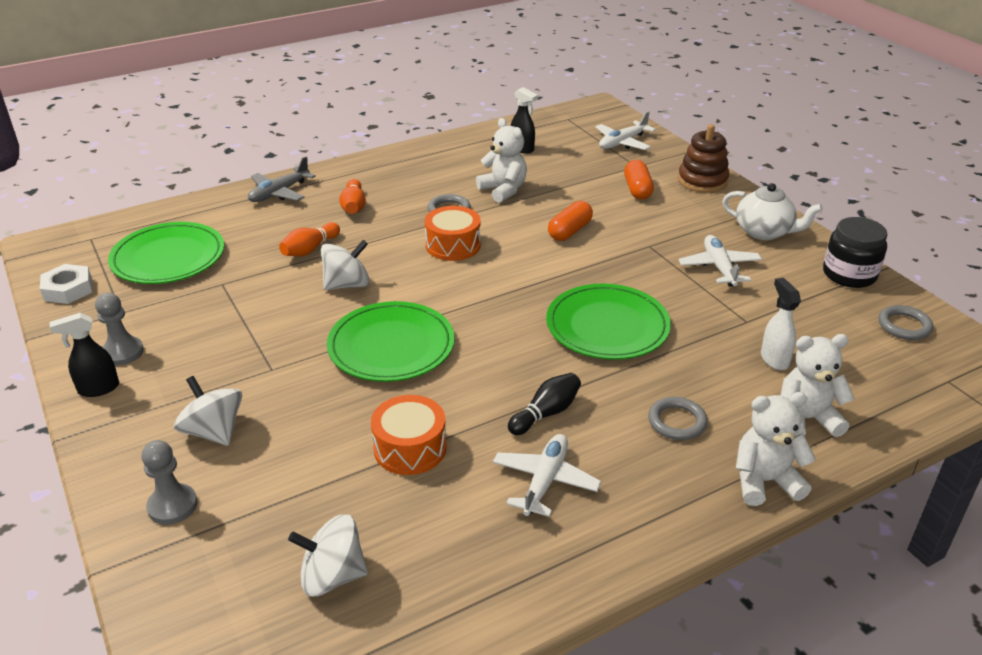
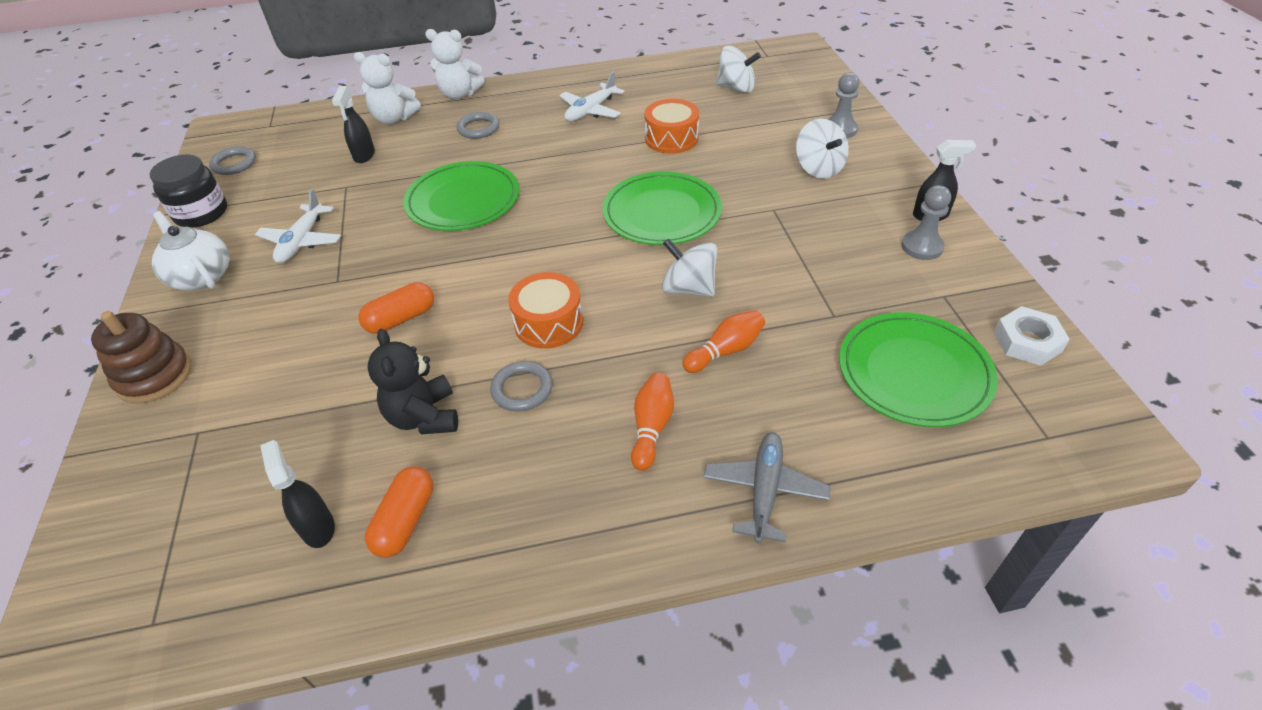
camera: 160 degrees left, 10 degrees up
grey plane [248,156,316,202] -> grey plane turned 45 degrees counterclockwise [703,432,831,544]
white spinning top [321,240,370,290] -> white spinning top turned 45 degrees clockwise [662,238,717,297]
white teddy bear [476,118,527,203] -> black teddy bear [368,329,458,434]
black bowling pin [508,373,581,435] -> none
white plane [596,111,656,150] -> none
orange capsule [624,160,654,200] -> orange capsule moved to [365,466,433,558]
white spray bottle [761,278,801,370] -> black spray bottle [332,86,375,163]

